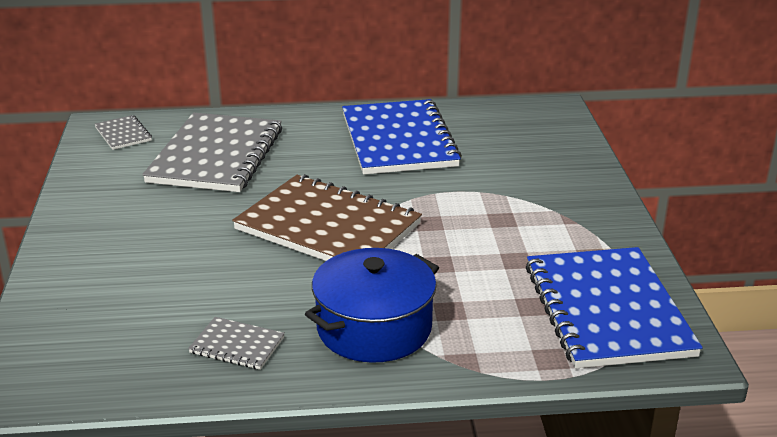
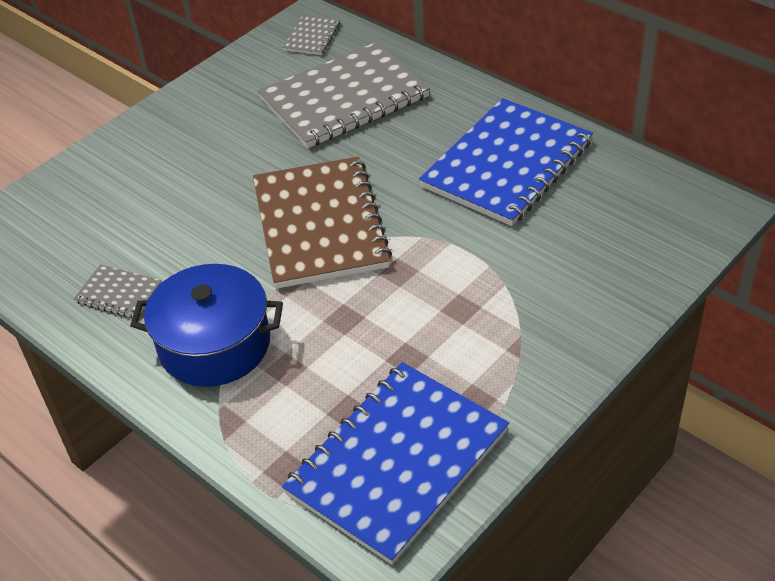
camera: 50 degrees right, 15 degrees up
grey notebook [188,317,285,370] -> grey notebook turned 45 degrees counterclockwise [74,264,162,318]

